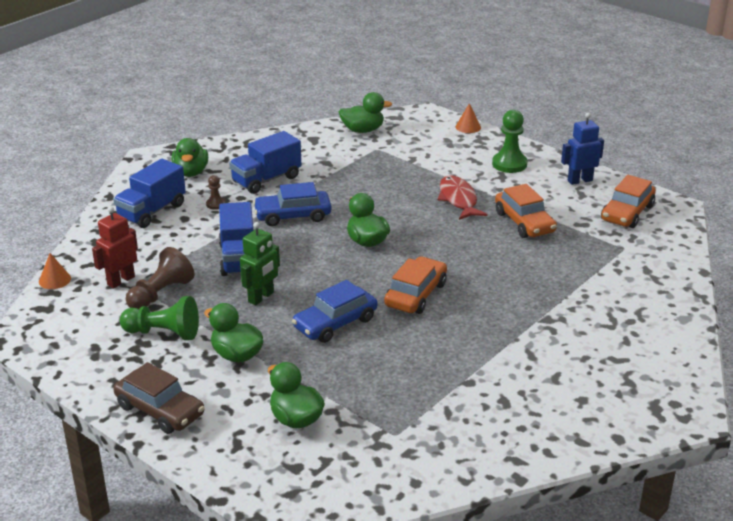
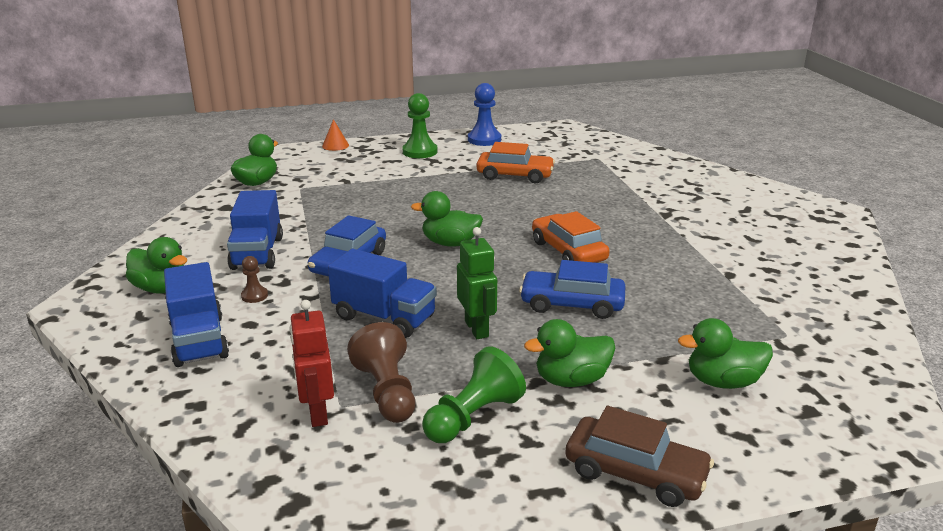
camera: 55 degrees left, 5 degrees down
orange cone [39,253,71,289] -> none
brown car [114,362,204,434] -> brown car turned 45 degrees clockwise [565,406,714,507]
blue car [292,280,377,343] -> blue car turned 105 degrees clockwise [519,260,626,319]
red fish [438,175,488,220] -> none
blue robot [561,113,604,185] -> blue pawn [468,83,501,146]
orange car [601,175,656,228] -> none

